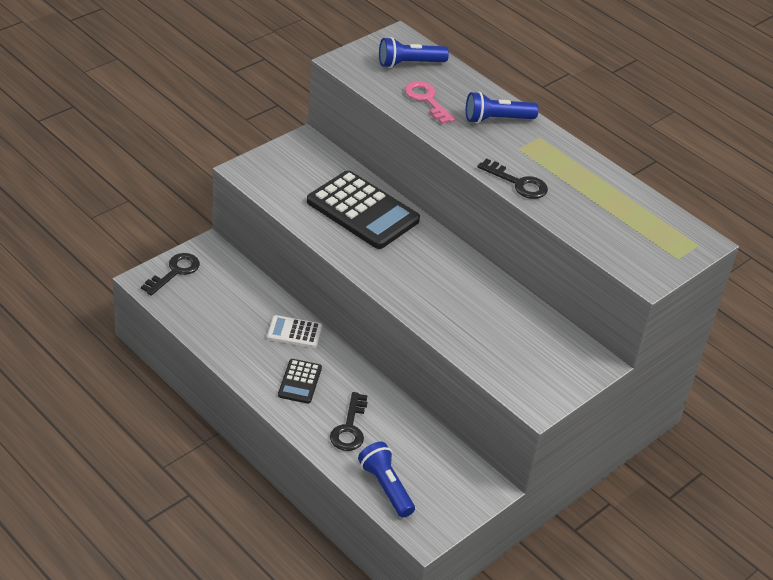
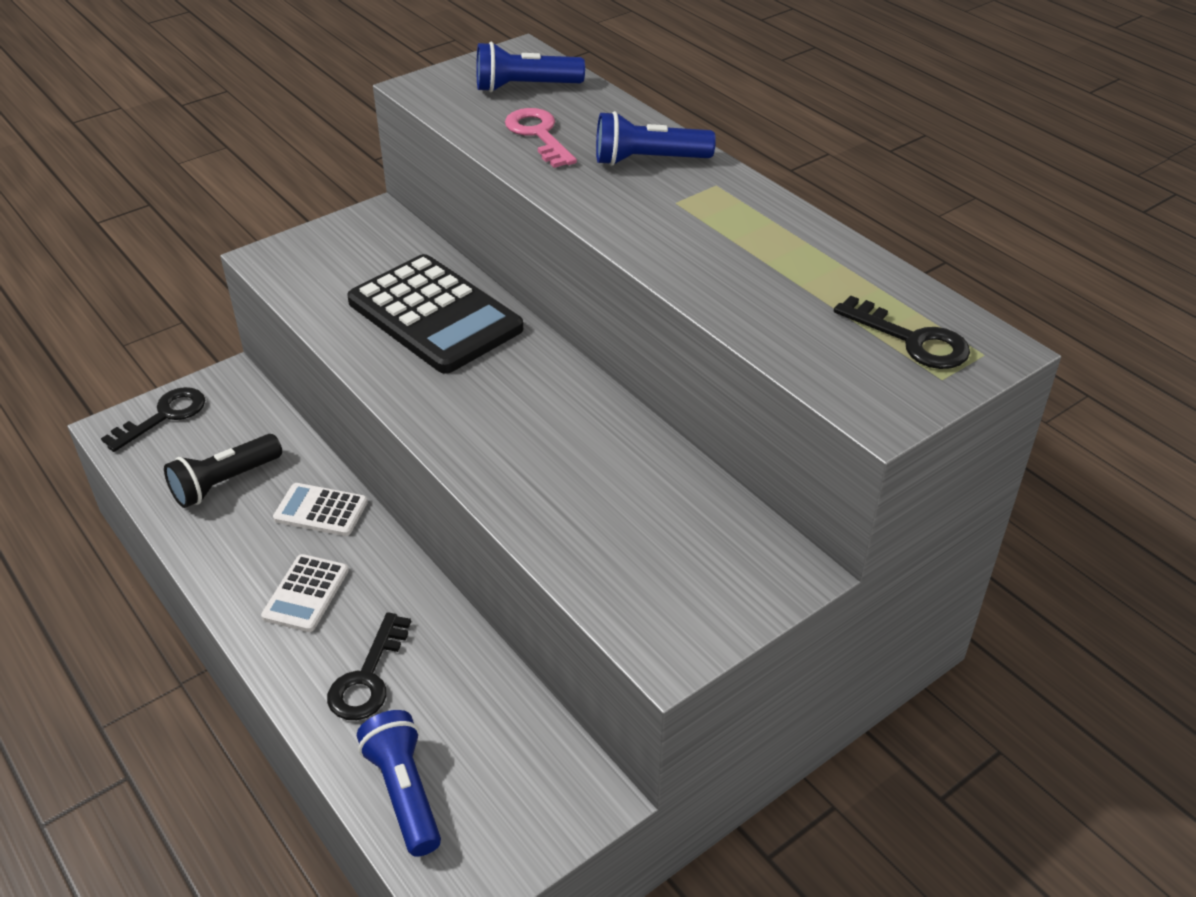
camera: 10 degrees right, 0 degrees up
black calculator [278,359,322,404] -> white calculator [261,554,348,632]
black key [477,158,548,199] -> black key moved to [834,295,970,369]
none -> black flashlight [164,434,282,508]

